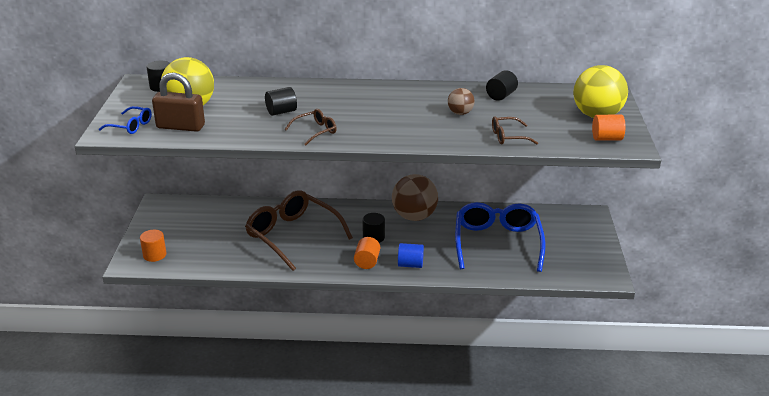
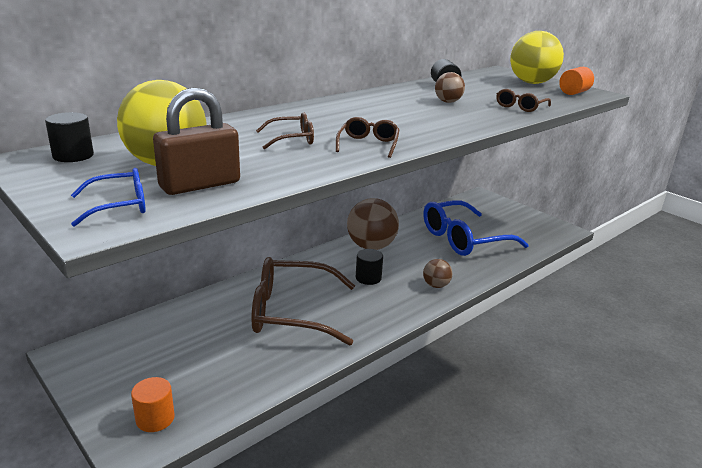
camera: 45 degrees left, 5 degrees down
black cylinder [265,87,297,116] -> brown glasses [256,112,314,150]
orange cylinder [354,237,380,269] -> none
blue cylinder [398,243,424,268] -> brown ball [423,259,452,288]
blue glasses [455,202,545,272] -> blue glasses turned 75 degrees counterclockwise [423,200,529,256]

